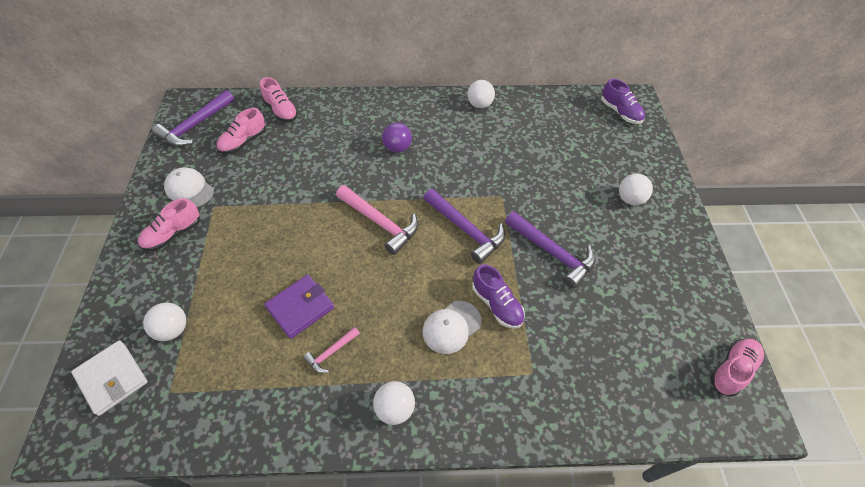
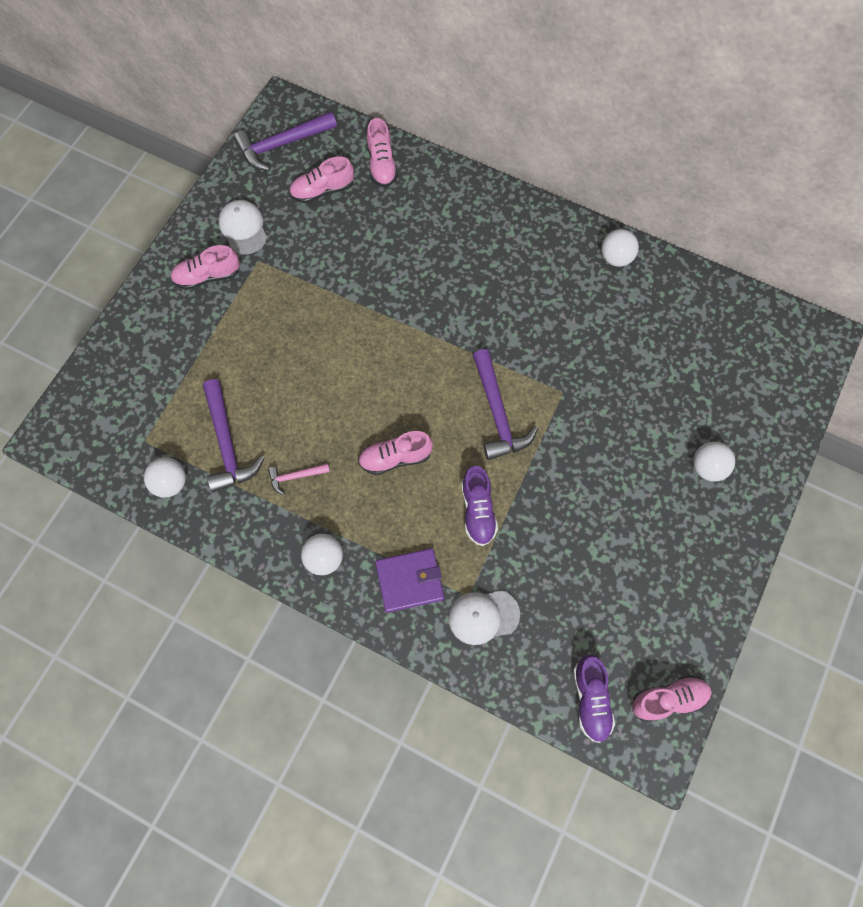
camera: 30 degrees right, 15 degrees up
white wallet [71,340,148,416] -> none
white ball [143,303,186,341] -> white ball moved to [144,457,186,498]
purple wallet [264,275,334,339] -> purple wallet moved to [375,548,444,613]
pink hammer [336,185,418,255] -> none
purple ball [382,123,412,153] -> none
white cap [423,301,482,354] -> white cap moved to [449,590,520,645]
purple hammer [505,211,596,289] -> purple hammer moved to [203,379,264,493]
purple shoe [601,79,645,124] -> purple shoe moved to [573,654,615,743]
none -> pink shoe [358,431,433,475]

